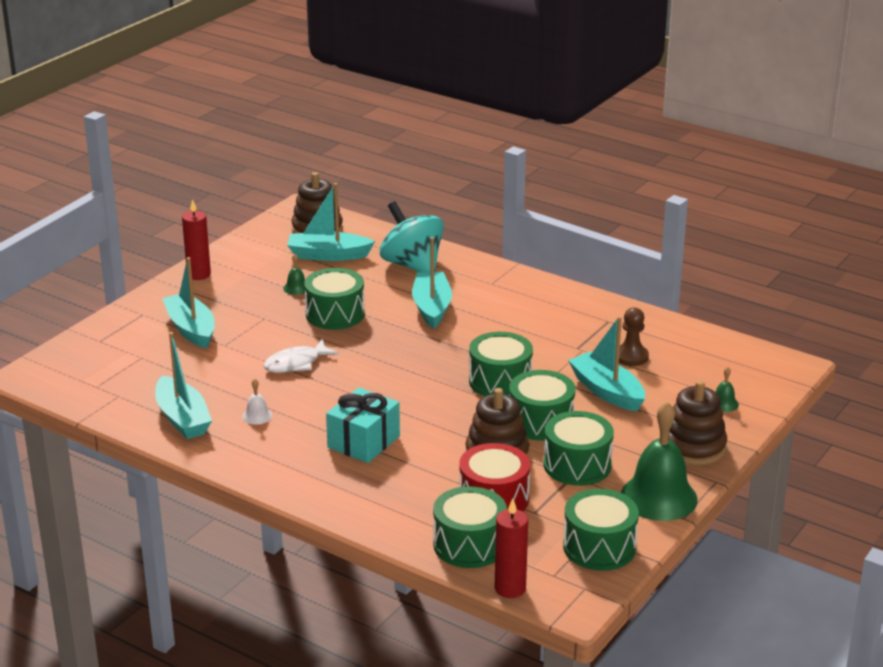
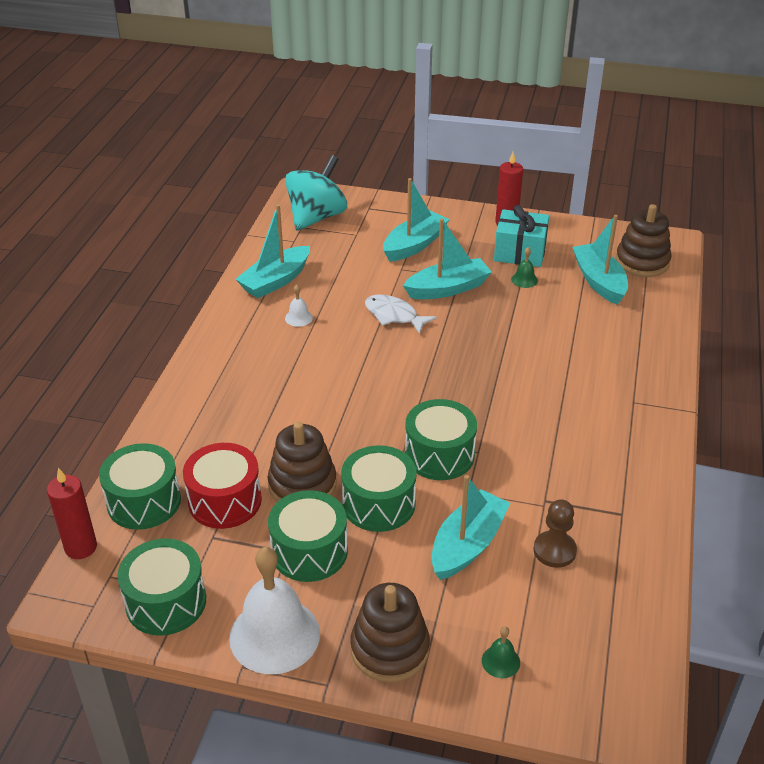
camera: 70 degrees right, 10 degrees up
green drum [304,268,365,330] -> none
turquoise gift [326,387,400,463] -> turquoise gift moved to [494,205,549,267]
turquoise spinning top [380,201,444,272] -> turquoise spinning top moved to [285,155,347,231]
turquoise boat [412,237,452,329] -> turquoise boat moved to [403,218,492,299]
green bell [621,402,698,521] -> white bell [229,547,320,674]

